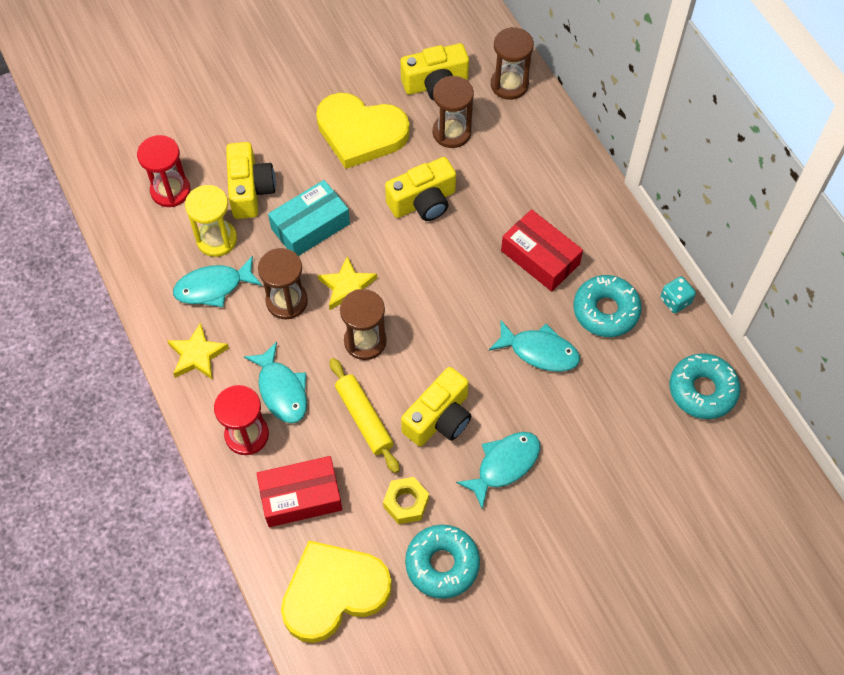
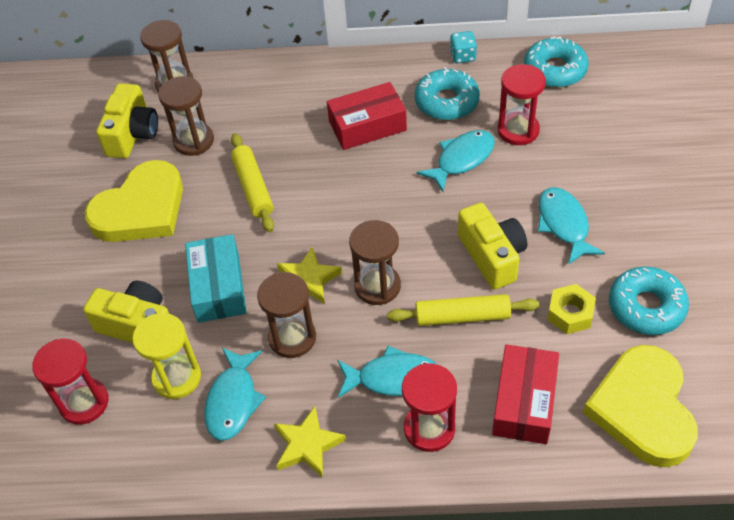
camera: 60 degrees left, 10 degrees down
yellow camera [385,157,456,221] -> yellow rolling pin [231,133,274,232]
none -> red hourglass [498,64,546,145]

